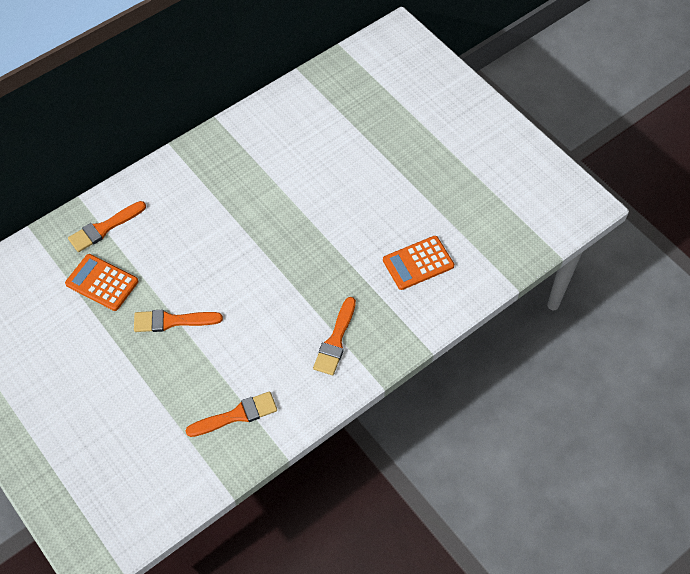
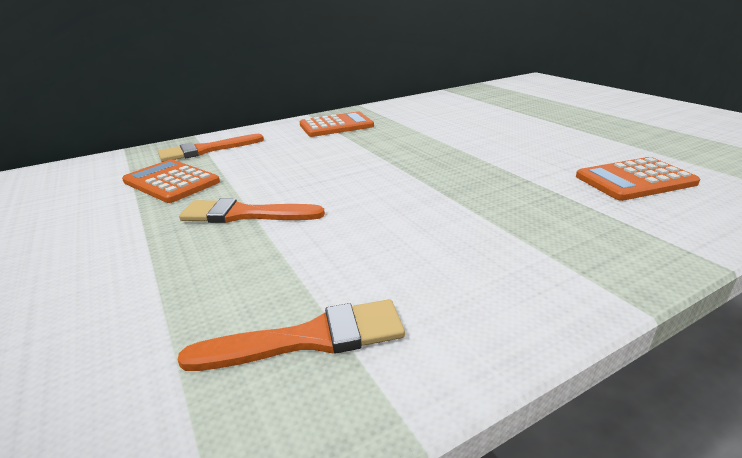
camera: 10 degrees right, 30 degrees down
orange brush [313,297,356,375] -> none
none -> orange calculator [300,112,374,137]

